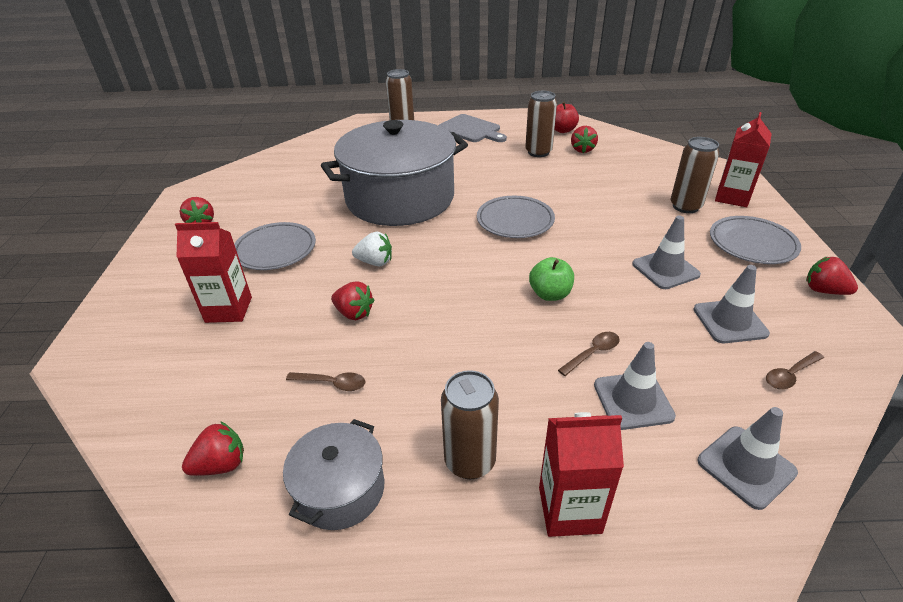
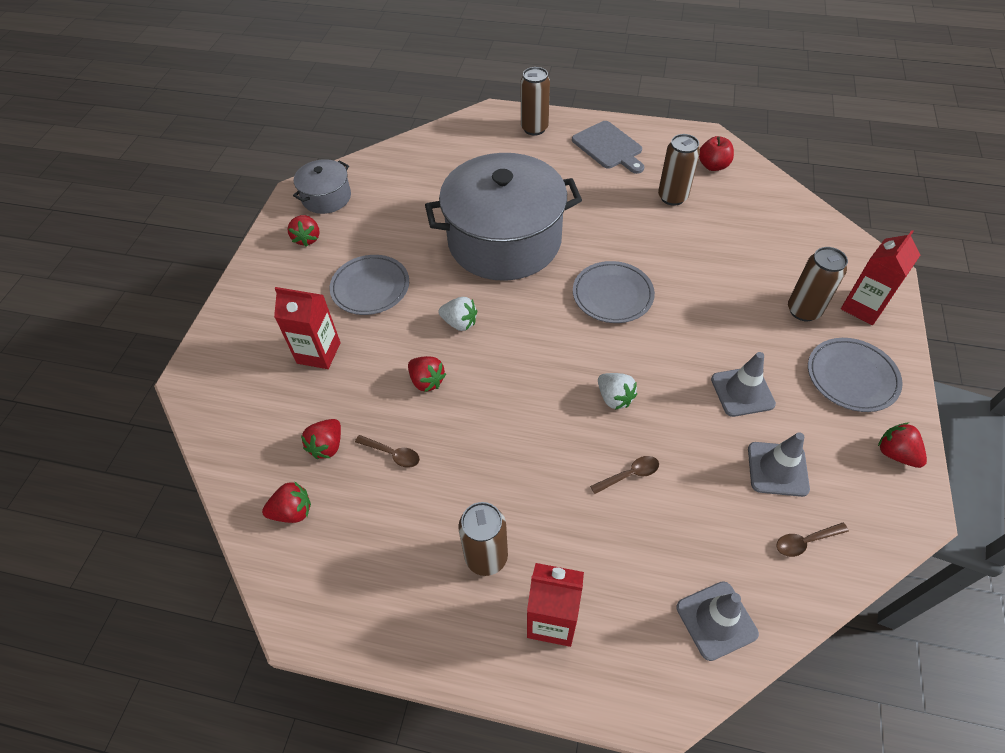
camera: 15 degrees right, 15 degrees up
grey pot [283,419,384,530] -> grey pot moved to [293,159,351,214]
green apple [529,257,574,301] -> white strawberry [598,373,637,410]
red strawberry [571,126,598,153] -> red strawberry moved to [301,419,341,459]
grey traffic cone [594,342,676,430] -> none

